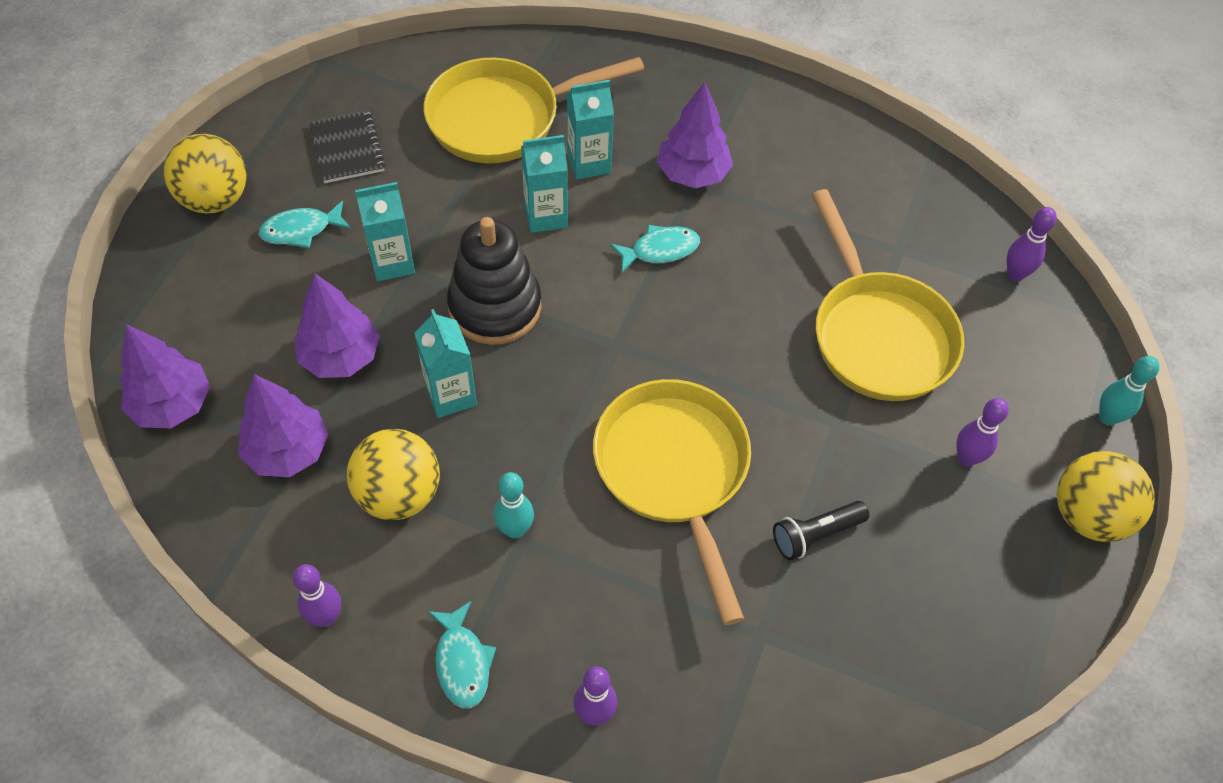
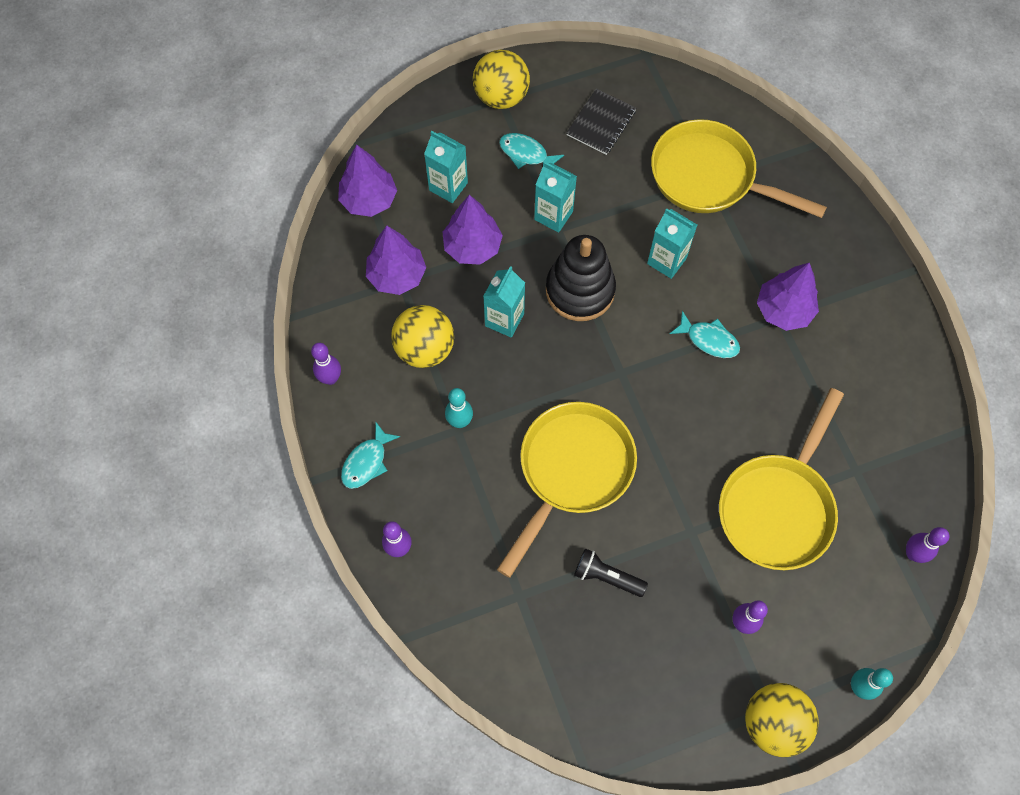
camera: 50 degrees right, 10 degrees up
turquoise carton [567,80,614,179] -> turquoise carton moved to [424,131,468,203]

